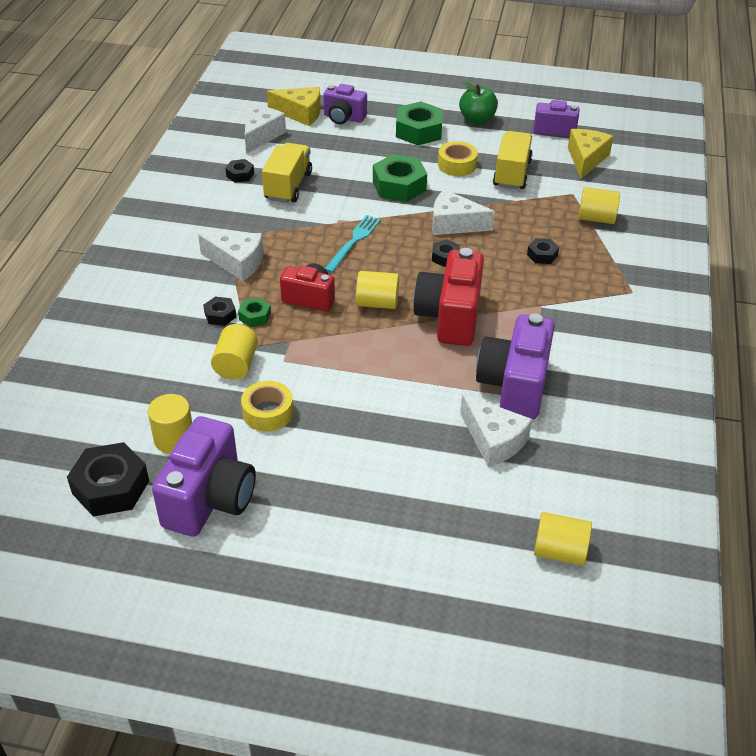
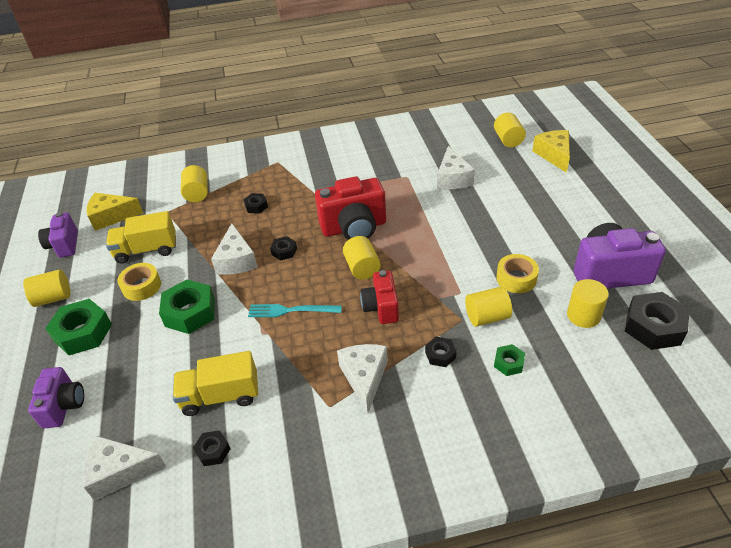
camera: 110 degrees left, 0 degrees up
green nut [238,297,271,327] -> green nut moved to [494,344,525,376]
yellow cheese [267,87,321,126] -> yellow cheese moved to [532,130,570,173]
green apple [459,81,498,124] -> yellow cylinder [23,269,70,307]
white cheese [460,394,532,467] -> white cheese turned 150 degrees clockwise [437,146,475,189]
purple camera [476,313,555,420] -> none

